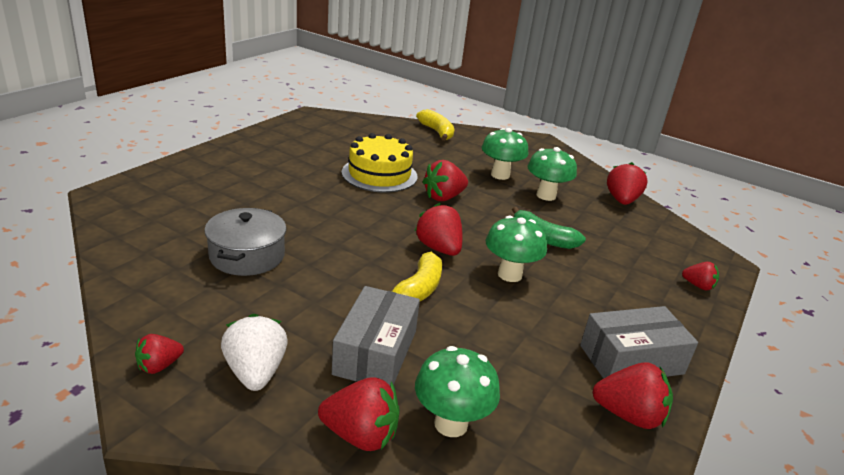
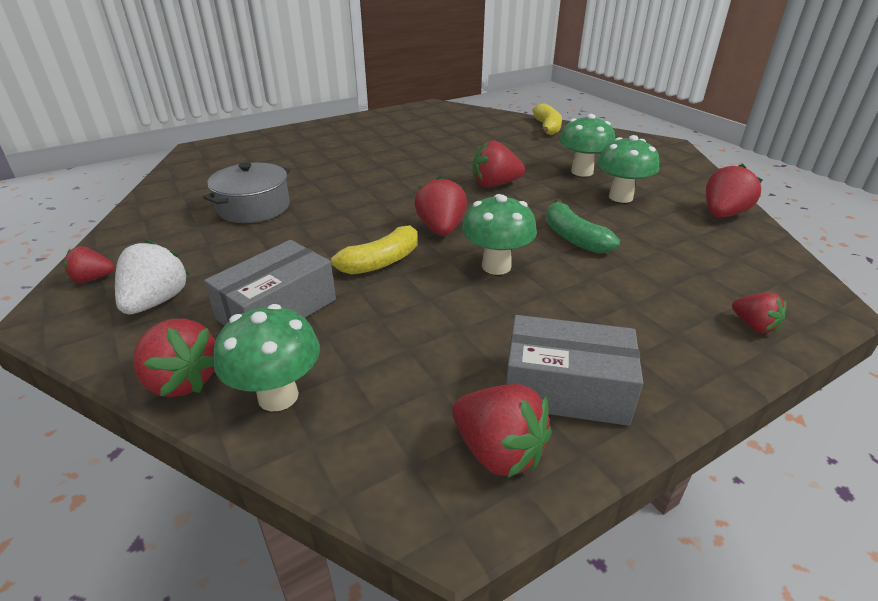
camera: 30 degrees right, 5 degrees up
yellow cake [342,133,417,193] -> none

